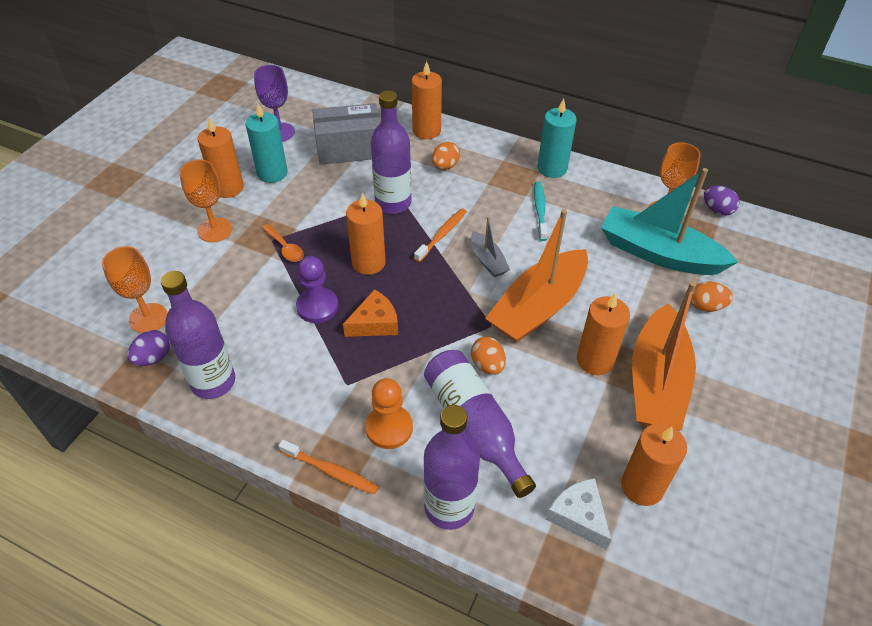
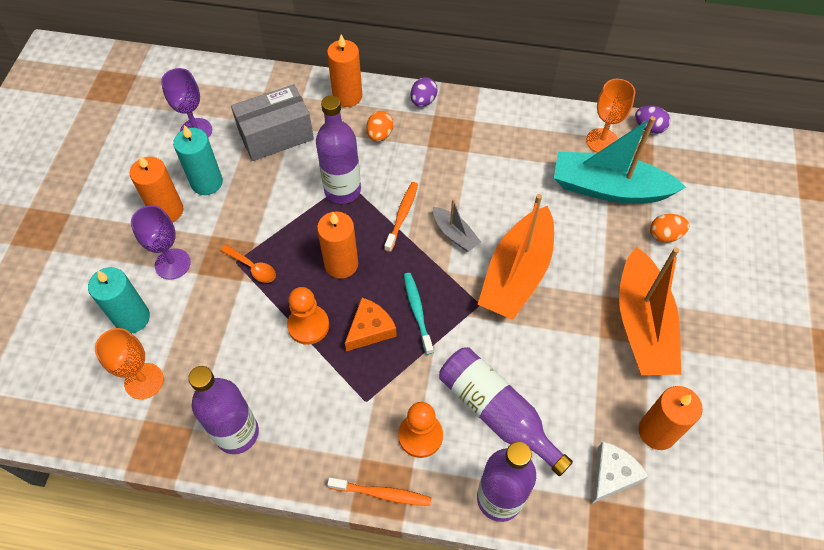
camera: 15 degrees left, 10 degrees up
purple egg [127,330,170,366] -> purple egg moved to [410,77,437,107]
orange goblet [179,160,232,242] -> purple goblet [131,205,191,280]
purple pawn [296,256,338,323] -> orange pawn [287,287,329,345]
orange egg [471,337,506,375] -> none
turquoise toothbrush [534,182,548,241] -> turquoise toothbrush moved to [404,273,434,355]
turquoise candle [537,98,577,178] -> turquoise candle moved to [88,267,150,333]
white cheese [546,478,611,550] -> white cheese turned 90 degrees clockwise [592,441,649,503]
orange candle [577,293,630,375] -> none

